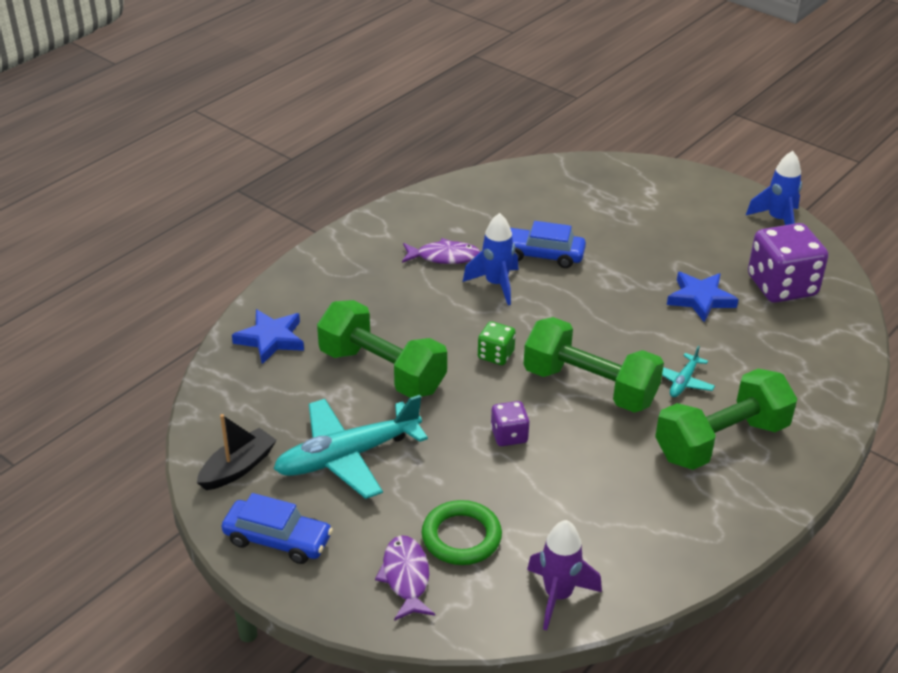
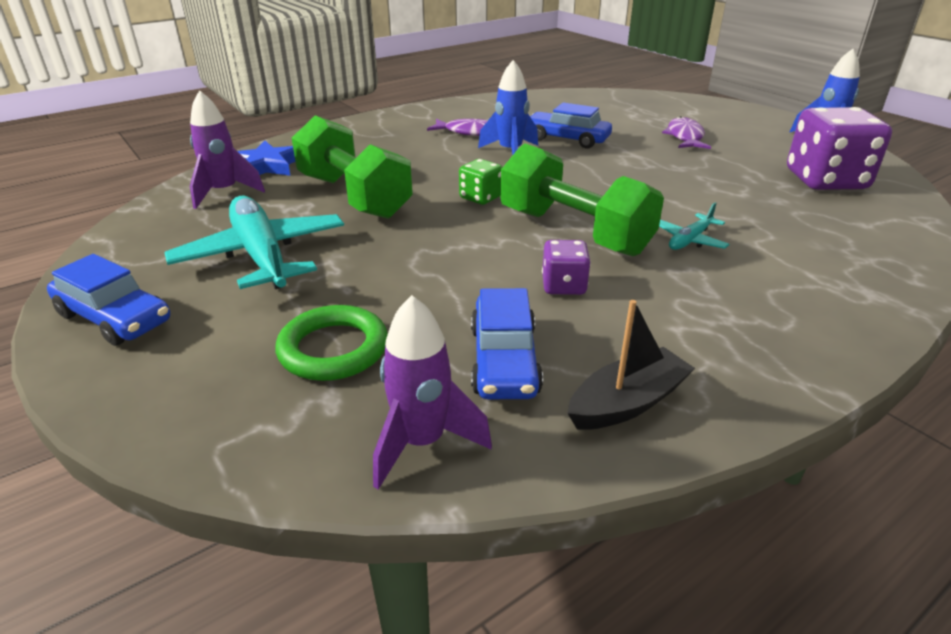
camera: 15 degrees right, 5 degrees down
black boat [197,414,277,490] -> black boat moved to [568,300,695,430]
turquoise plane [274,395,428,499] -> turquoise plane turned 75 degrees clockwise [164,196,344,289]
purple fish [375,535,435,621] -> purple fish moved to [662,116,711,149]
purple dice [491,401,530,446] -> purple dice moved to [542,240,591,295]
green dumbbell [655,369,797,470] -> none
blue star [667,272,739,322] -> none
none -> purple rocket [190,90,265,209]
none -> blue car [471,288,543,399]

